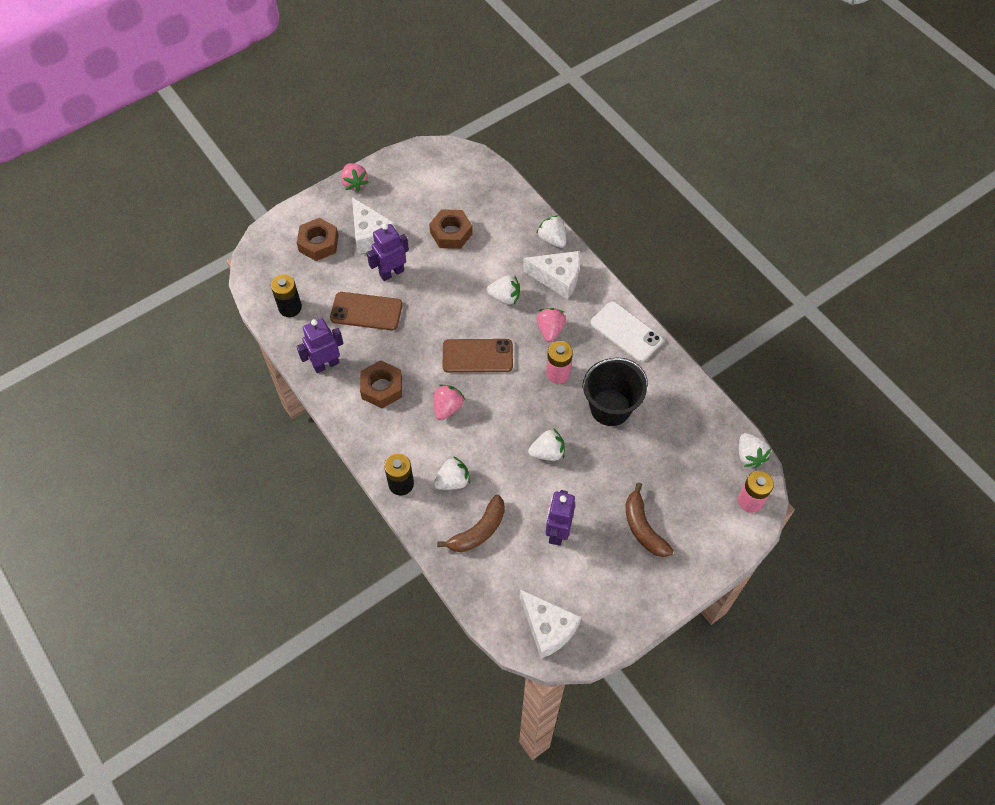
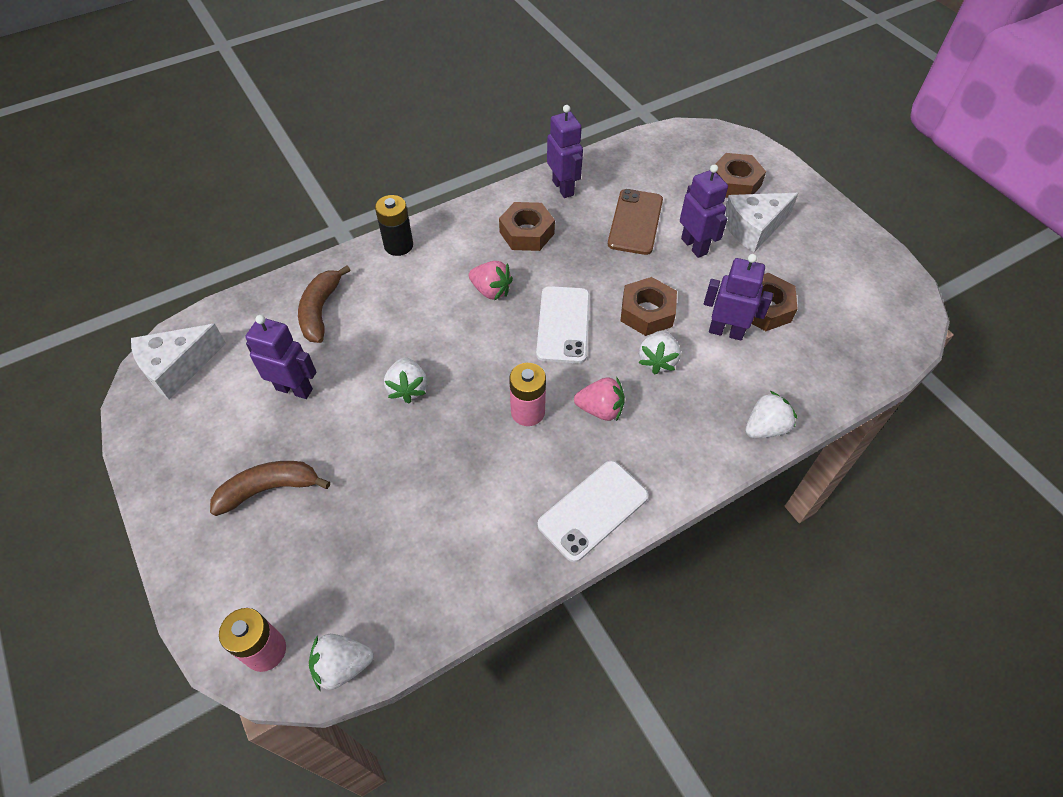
camera: 95 degrees right, 5 degrees down
black battery [271,274,302,317] -> none
pink strawberry [341,163,369,192] -> none
white strawberry [433,456,470,490] -> none
brown banana [437,495,505,552] -> brown banana turned 45 degrees clockwise [298,265,351,343]
brown phone [443,339,513,373] -> white phone [536,286,590,363]
white cheese [523,251,580,299] -> none
black bucket [582,358,648,426] -> none
none -> brown nut [621,277,677,336]
none -> purple robot [704,254,773,341]

